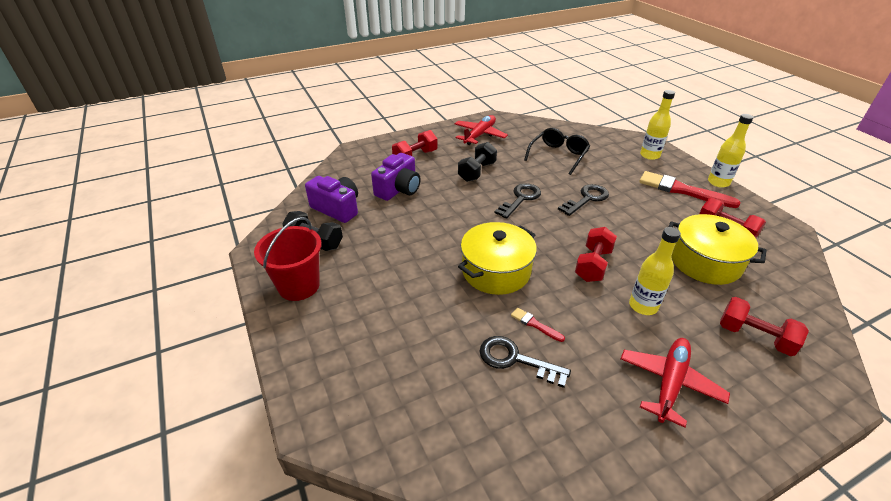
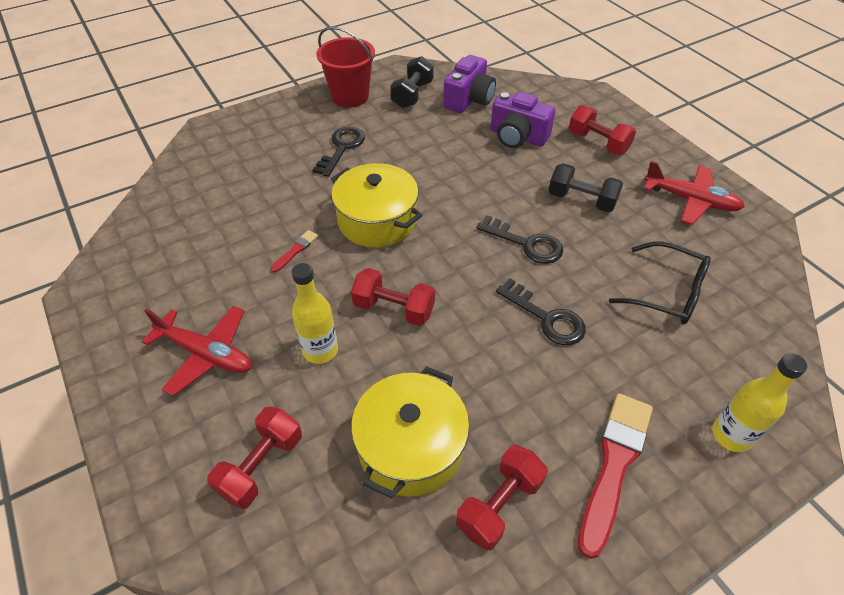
camera: 85 degrees right, 10 degrees up
black key [479,336,571,388] -> black key moved to [312,127,365,177]
yellow bottle [708,114,753,188] -> none

